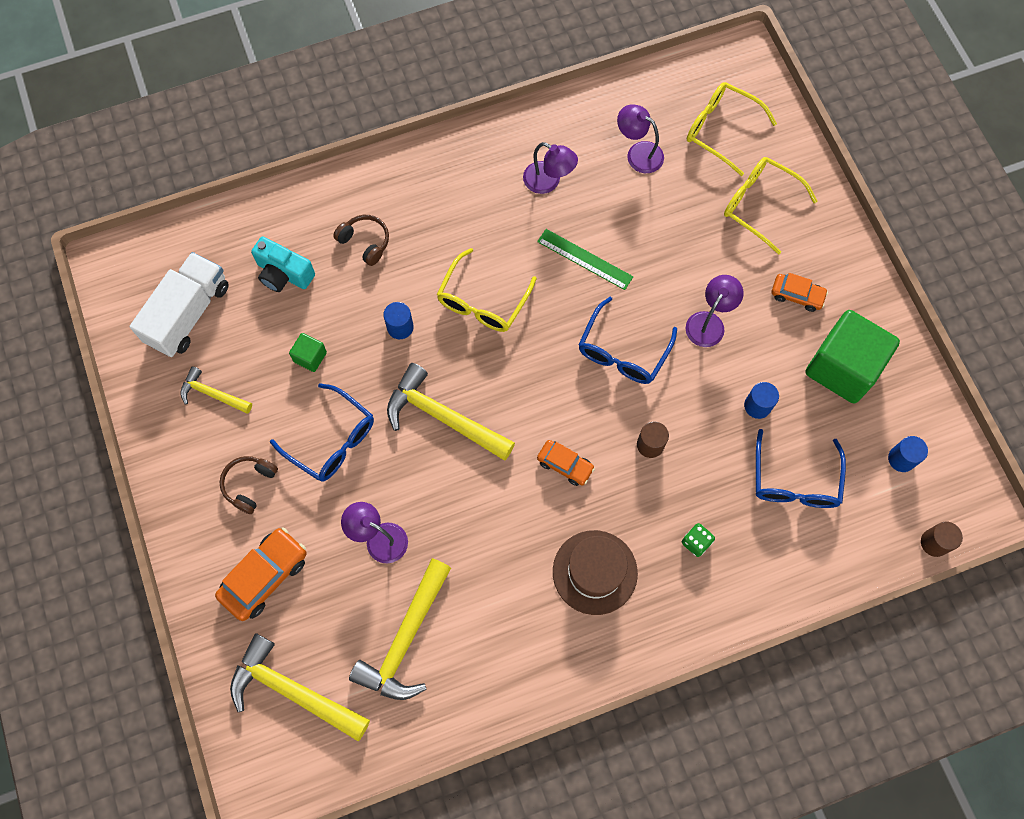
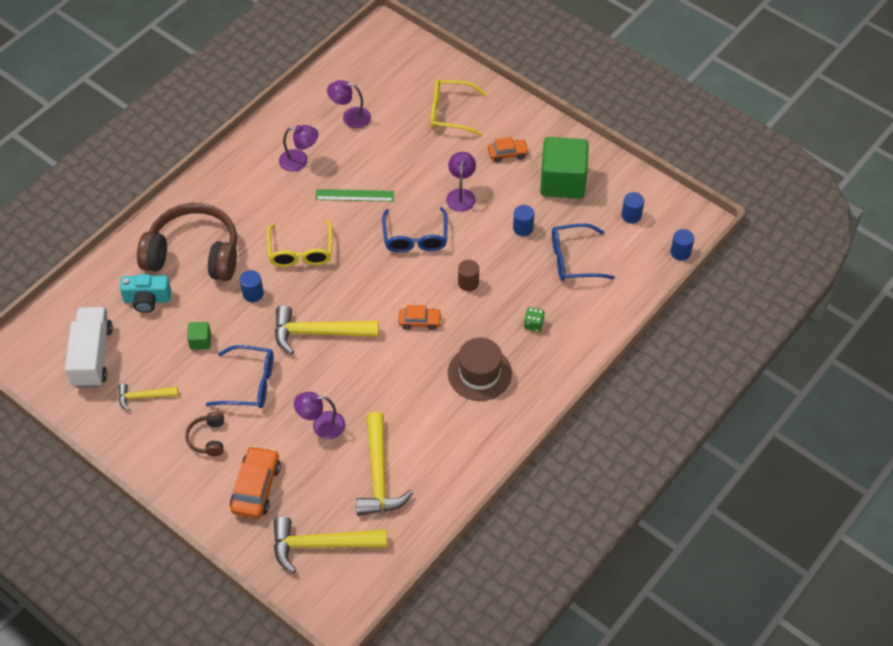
camera: 30 degrees left, 15 degrees down
brown headphones [333,215,389,266] -> brown headphones [137,203,237,281], size x2.35
yellow glasses [687,82,777,176] -> none
blue glasses [756,429,846,508] -> blue glasses turned 105 degrees clockwise [552,223,615,281]
brown cylinder [921,521,963,557] -> blue cylinder [670,229,694,261]

